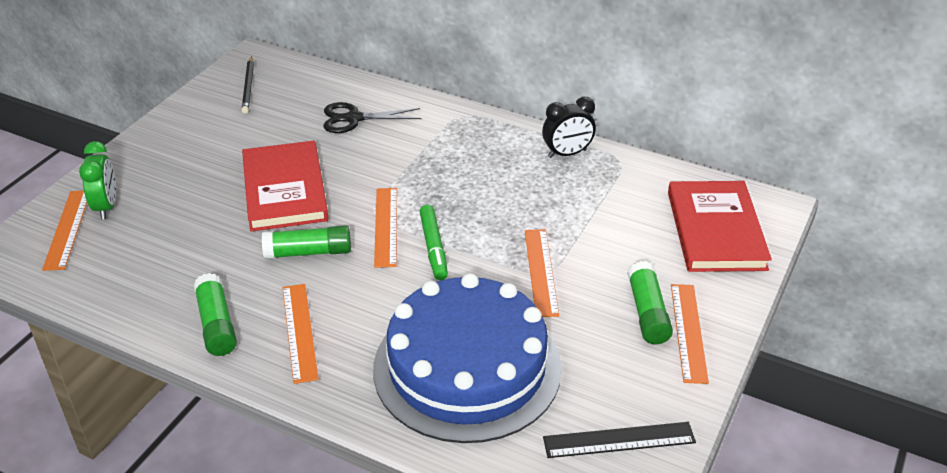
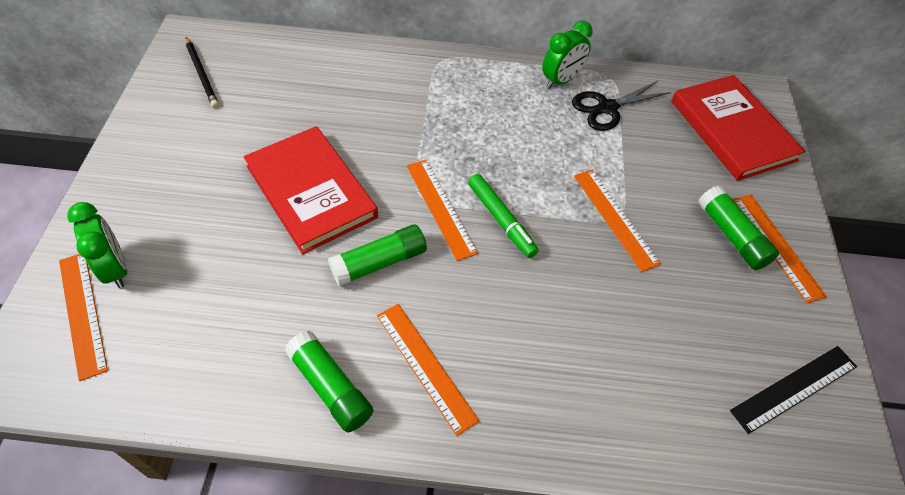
camera: 25 degrees left, 15 degrees up
black scissors [324,102,421,133] -> black scissors moved to [572,81,671,131]
blue cake [373,273,562,443] -> none
black clock [542,97,596,158] -> green clock [542,21,592,89]

